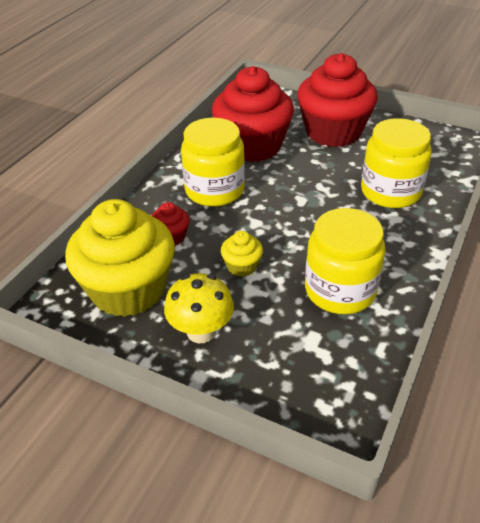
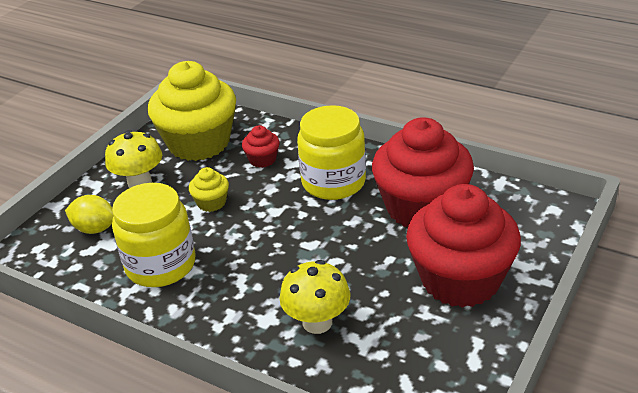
camera: 95 degrees right, 5 degrees down
yellow jar [361,118,432,208] -> yellow mushroom [280,260,351,334]
none -> yellow lemon [65,195,114,234]

